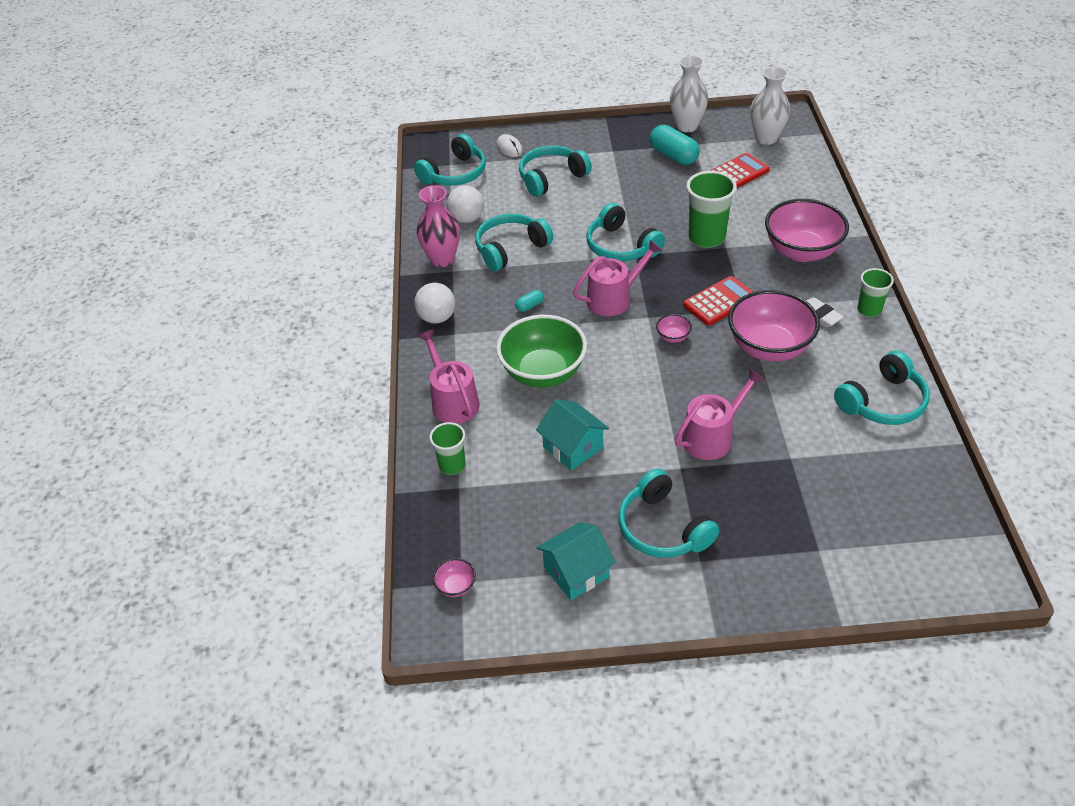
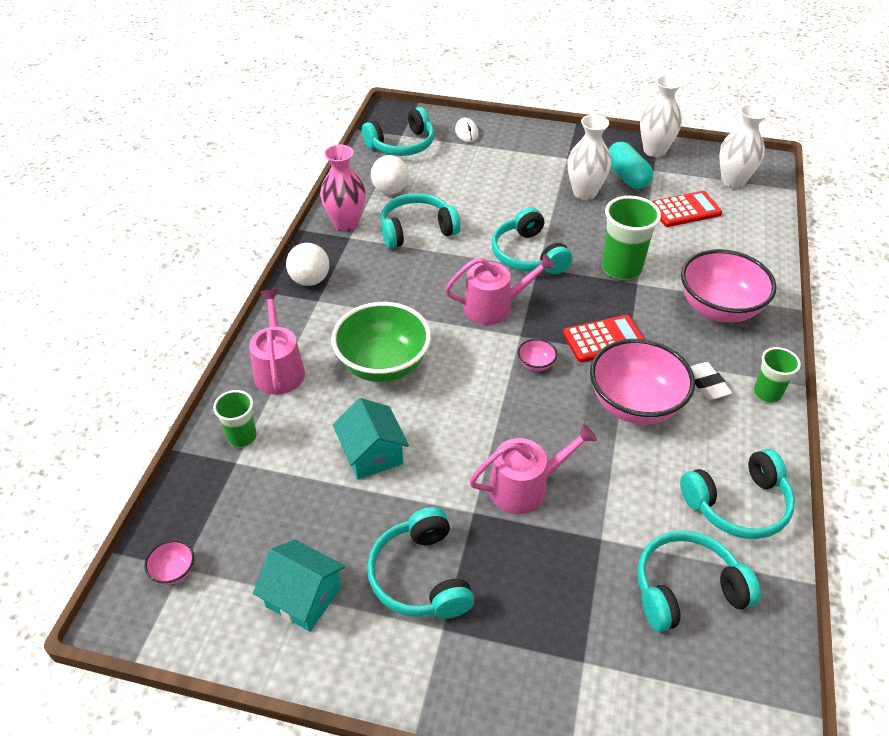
camera: 15 degrees right, 0 degrees up
turquoise capsule [515,290,544,312] -> none
turquoise headphones [519,146,592,197] -> turquoise headphones moved to [638,530,761,632]
turquoise house [536,522,616,600] -> turquoise house turned 45 degrees clockwise [253,540,345,632]
none -> white vase [568,115,611,200]

